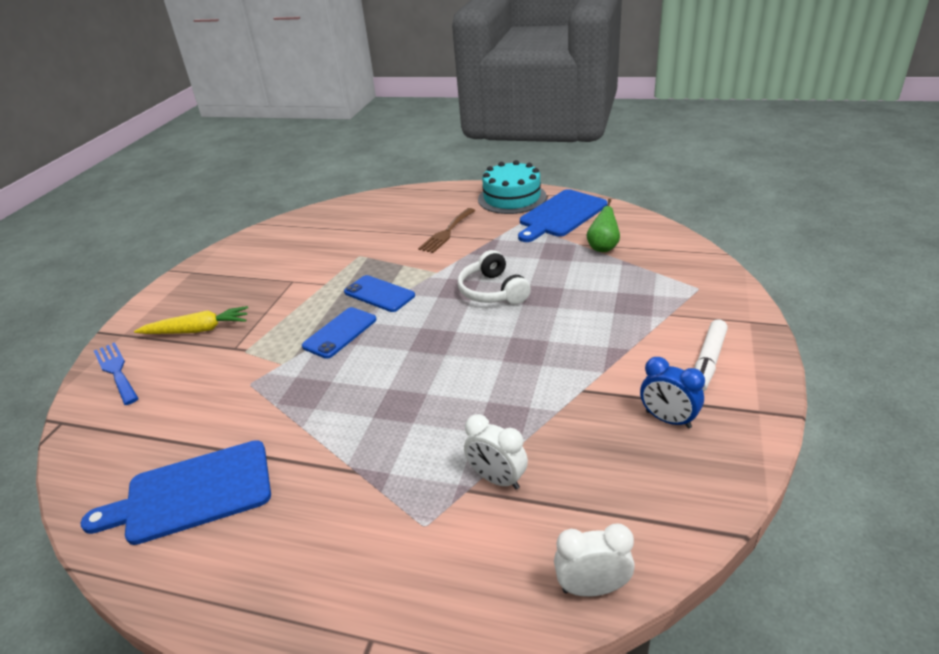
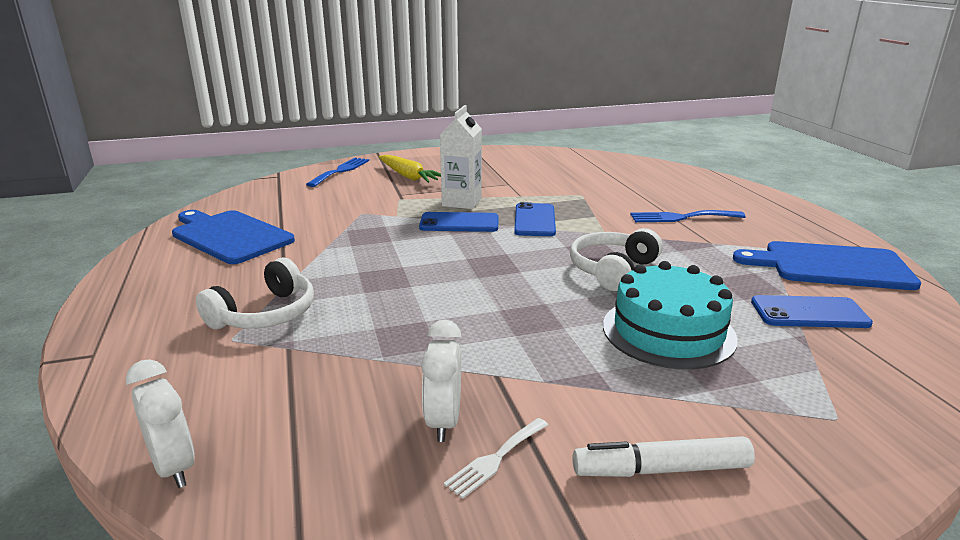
camera: 55 degrees right, 10 degrees down
brown fork [418,208,476,253] -> blue fork [630,210,746,222]
white clock [464,414,528,490] -> white clock moved to [421,320,461,442]
turquoise cake [478,160,547,214] -> turquoise cake moved to [603,261,738,369]
green pear [587,199,620,252] -> blue phone [751,295,873,328]
blue clock [640,357,705,429] -> white fork [444,418,548,499]
none -> white headphones [196,258,314,329]
none -> white carton [440,105,482,209]

